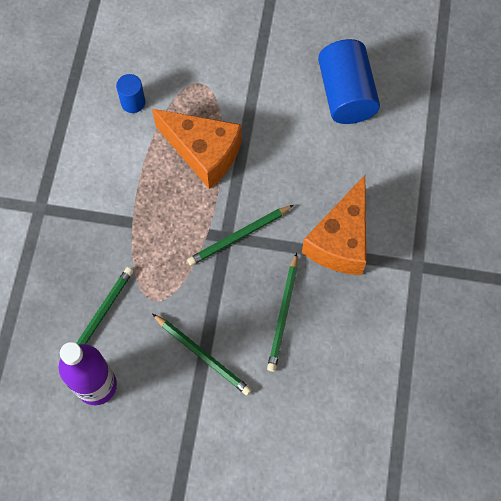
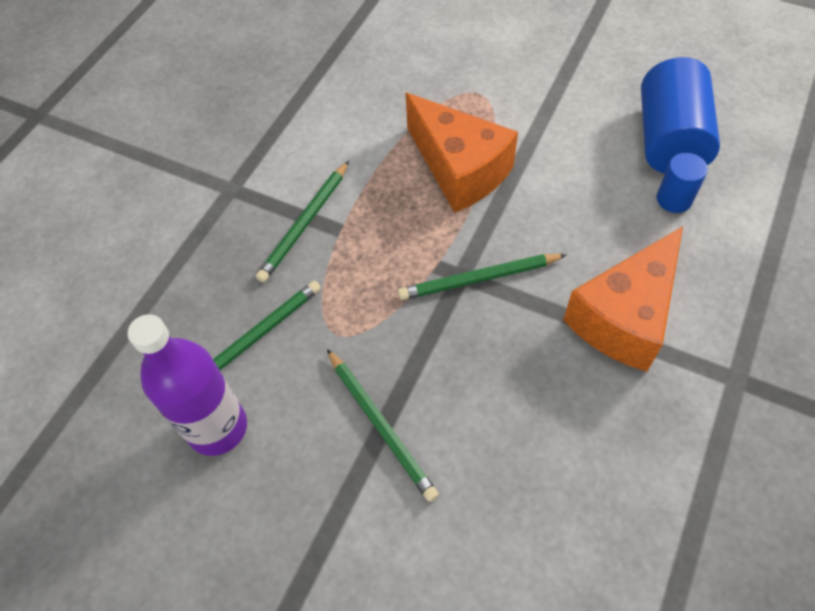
camera: 20 degrees right, 10 degrees down
blue cylinder [116,74,145,113] -> blue cylinder moved to [657,153,708,213]
green pencil [267,253,298,372] -> green pencil moved to [256,161,349,282]

